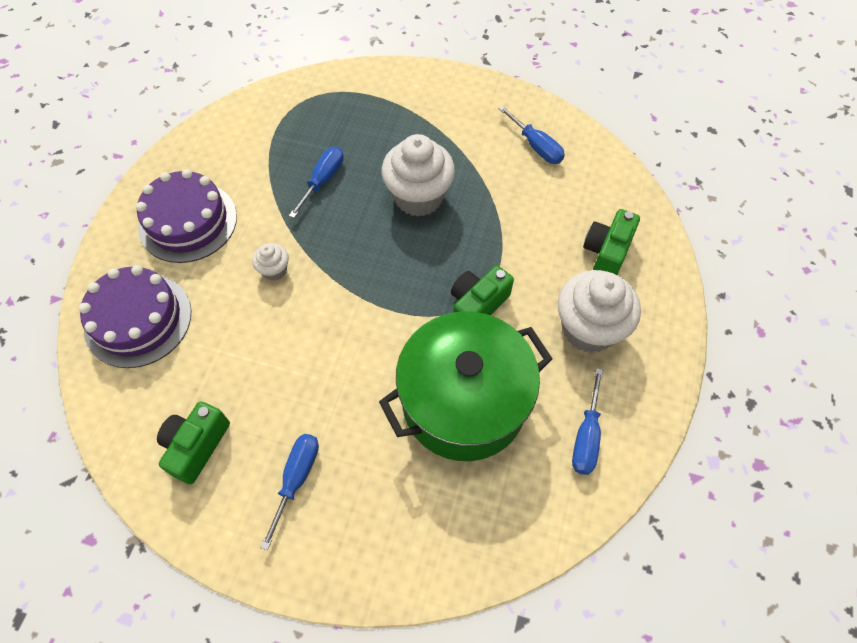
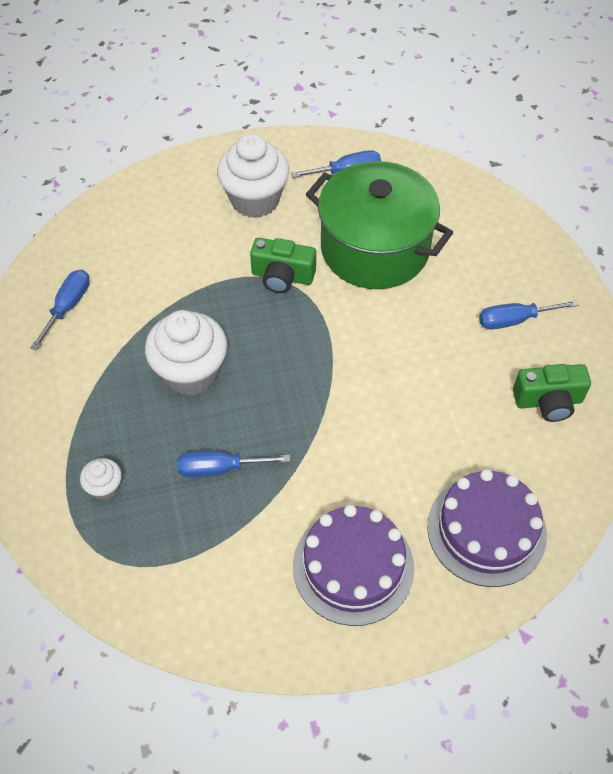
camera: 120 degrees left, 5 degrees down
white cupcake [252,243,289,281] -> white cupcake moved to [80,458,122,500]
green camera [583,209,640,275] -> none

